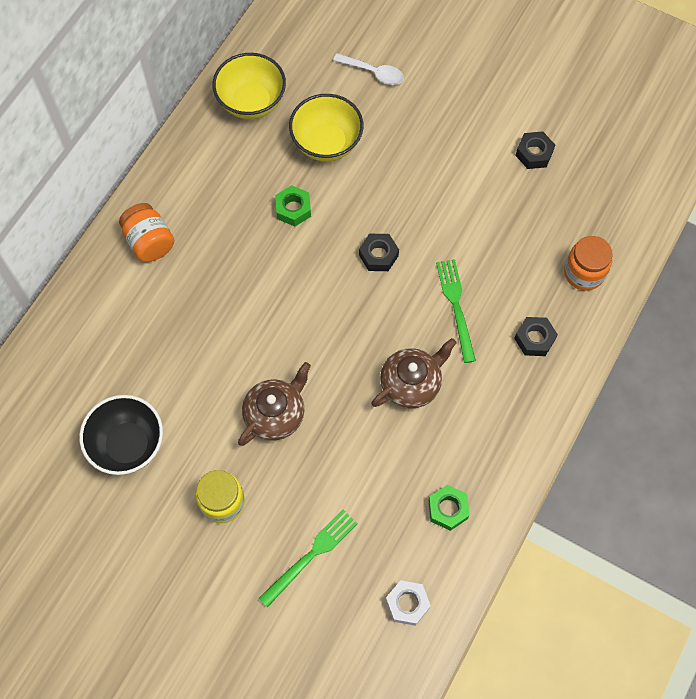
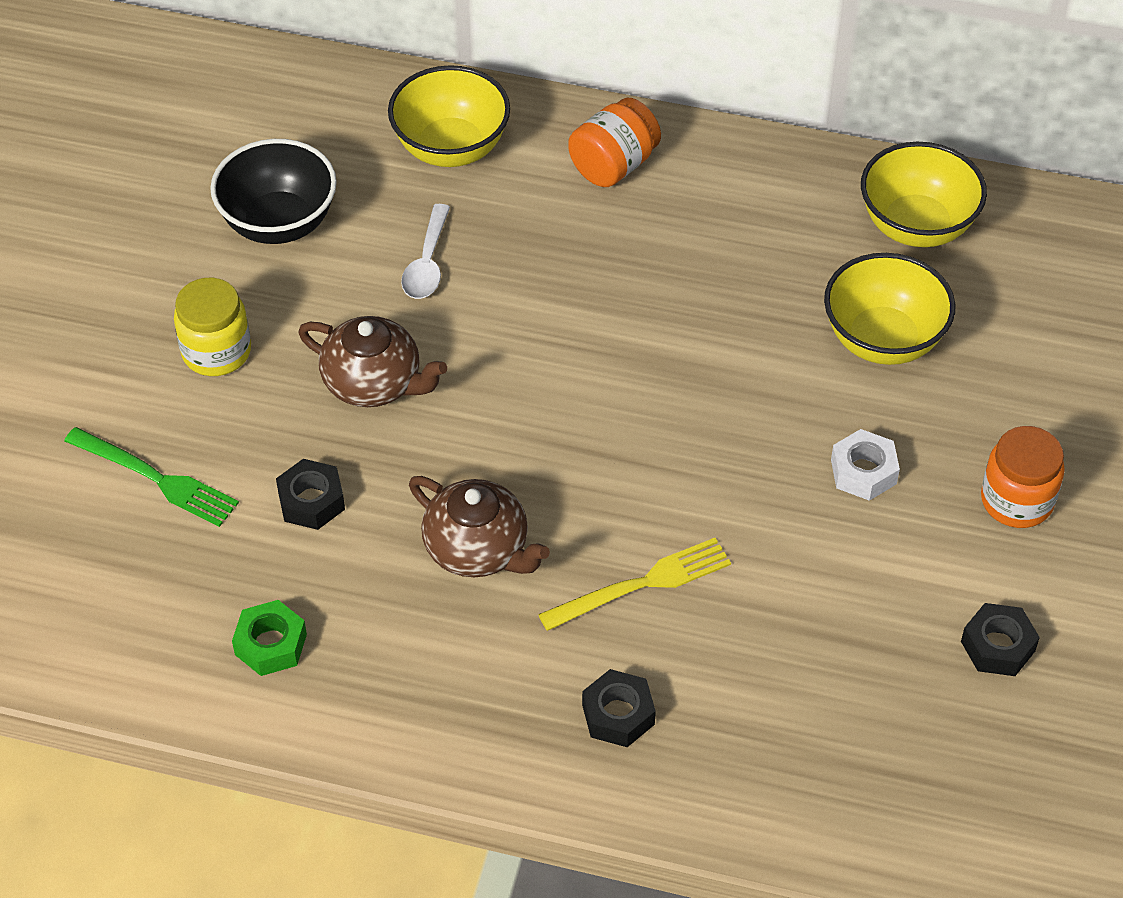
camera: 75 degrees right, 15 degrees down
green nut [275,185,311,226] -> none
white spoon [333,53,404,85] -> white spoon moved to [401,204,450,299]
black nut [359,234,399,271] -> black nut moved to [276,459,345,530]
white nut [386,580,431,626] -> white nut moved to [831,429,900,501]
green fork [436,259,476,363] -> yellow fork [538,538,731,631]
orange jar [564,236,613,291] -> orange jar moved to [981,426,1065,528]
none -> yellow bowl [388,65,510,167]

